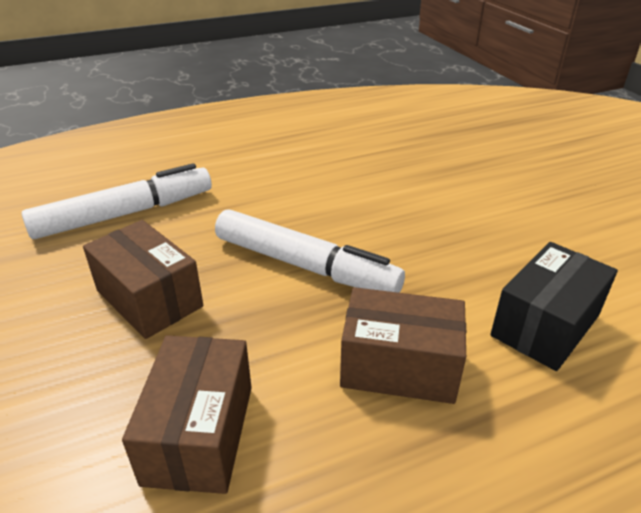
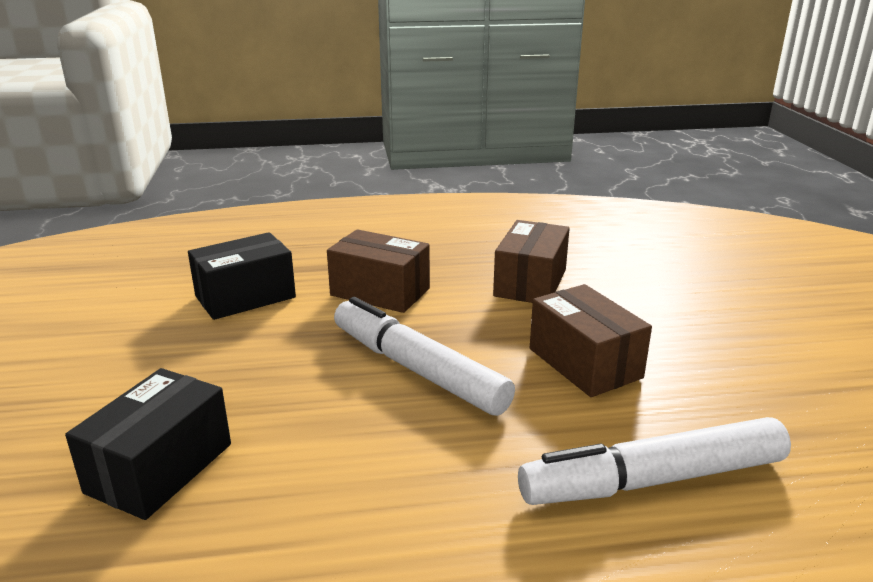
camera: 165 degrees left, 10 degrees down
none -> black box [65,368,231,520]

